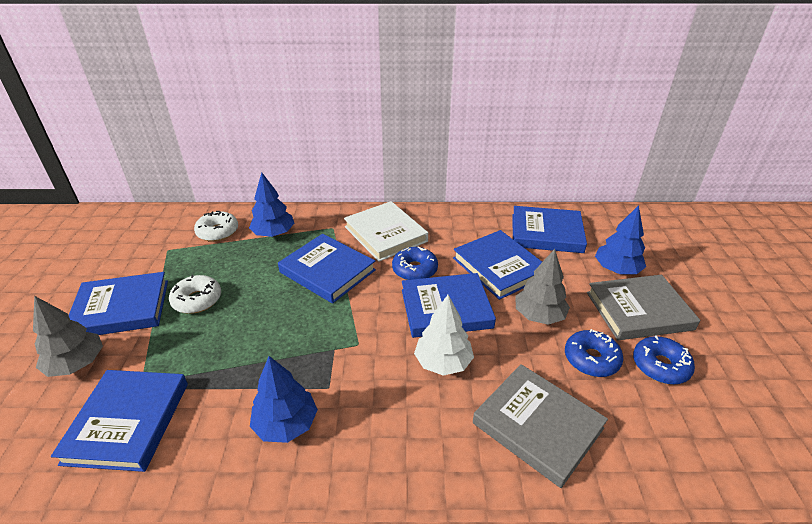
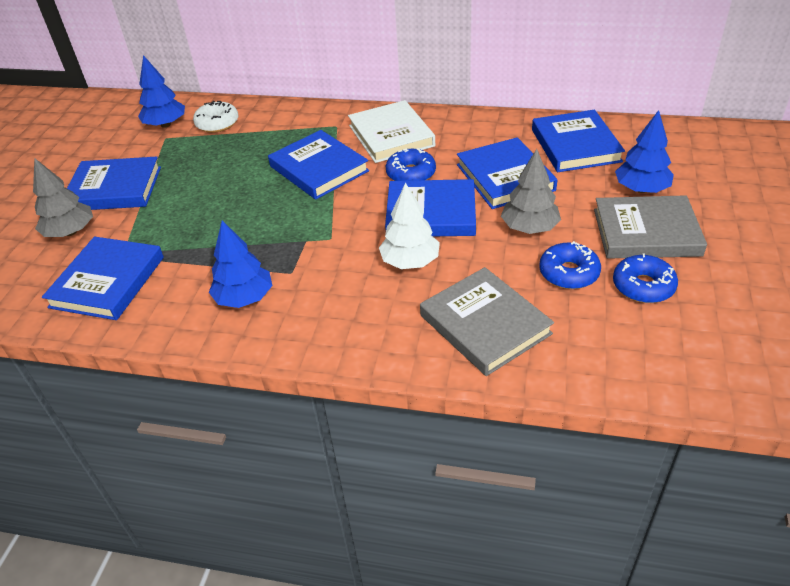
camera: 15 degrees right, 5 degrees up
white donut [169,275,221,314] -> none
blue tree [249,172,295,237] -> blue tree moved to [138,55,185,128]
blue book [512,206,587,253] -> blue book turned 60 degrees clockwise [532,110,625,172]

